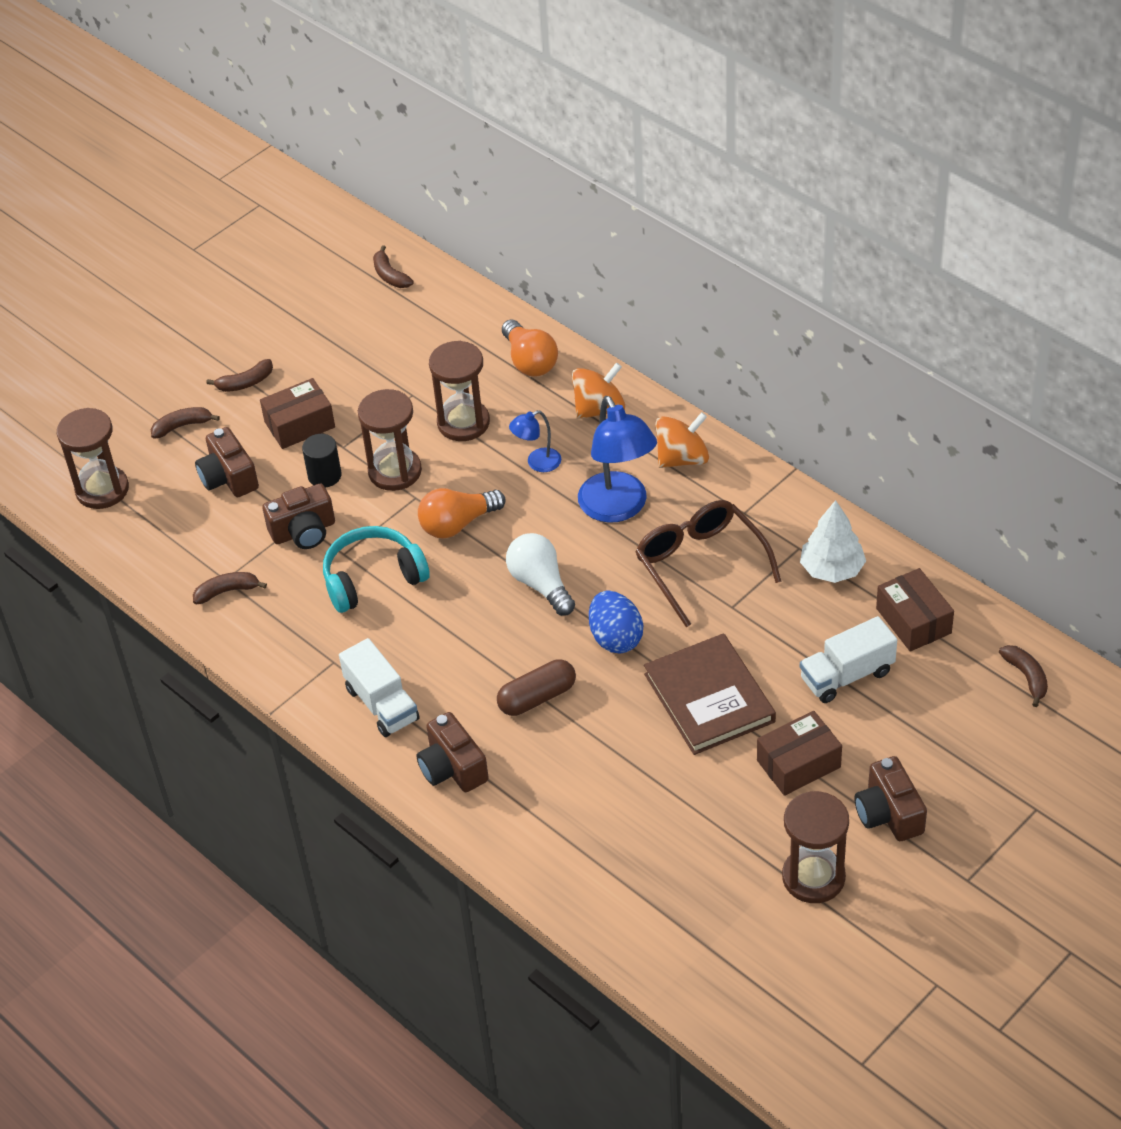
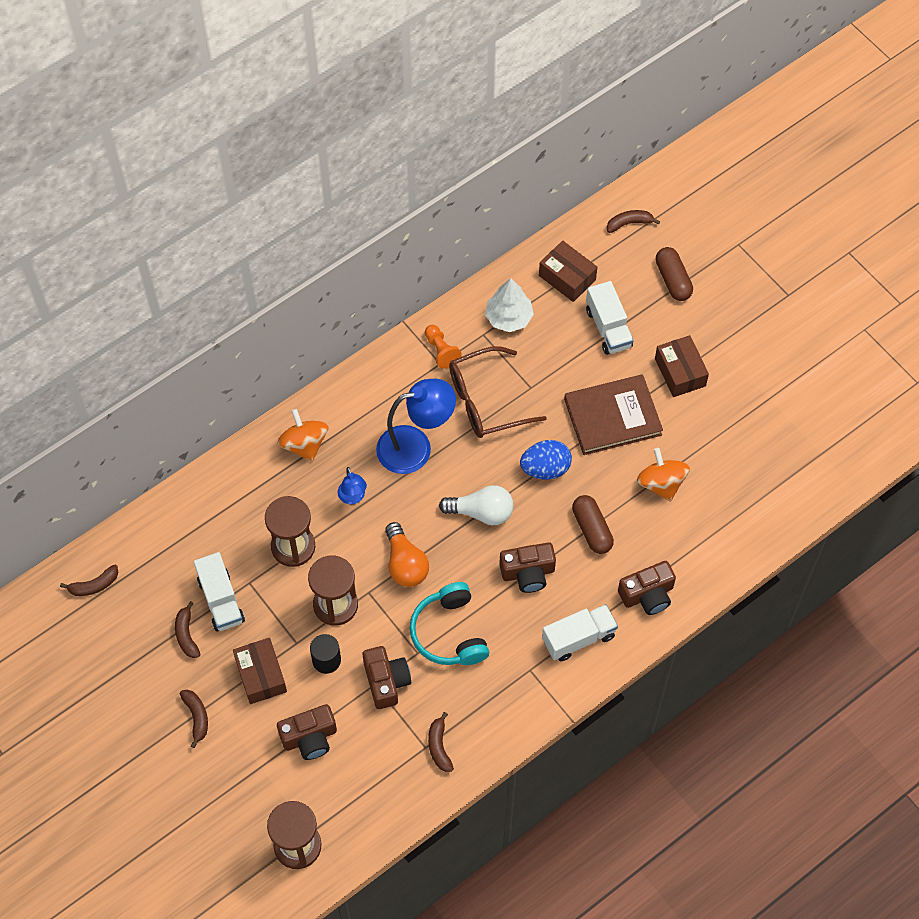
camera: 85 degrees left, 15 degrees up
brown banana [151,407,220,439] -> brown banana moved to [175,601,200,658]
orange light bulb [502,319,558,377] -> none
white light bulb [506,533,575,616] -> white light bulb turned 150 degrees counterclockwise [439,485,514,525]
orange spinning top [655,412,709,468] -> orange spinning top moved to [637,448,690,502]
brown hourglass [782,791,849,903] -> none
brown camera [855,756,927,841] -> brown camera moved to [499,542,556,593]
brown box [876,568,954,651] -> brown box turned 60 degrees clockwise [539,241,597,302]
none -> white truck [194,552,245,632]
none -> orange pawn [425,325,462,369]
none -> brown capsule [656,247,693,301]

